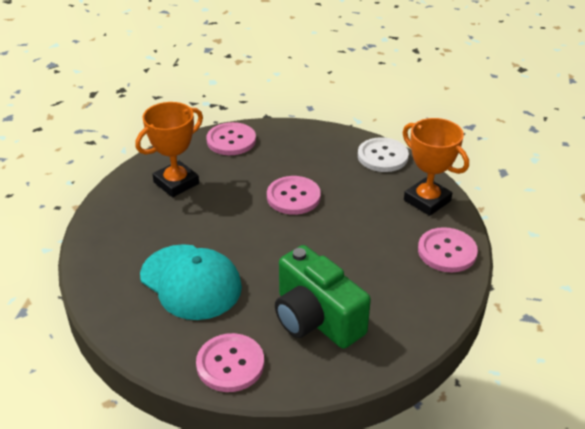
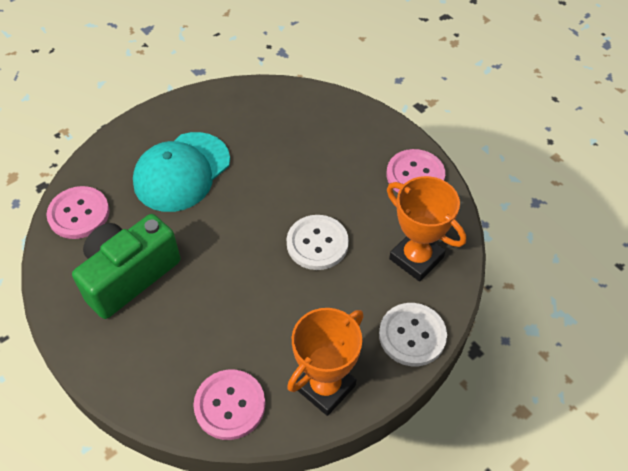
camera: 85 degrees right, 15 degrees up
orange trophy [135,102,203,197] -> orange trophy moved to [387,176,466,281]
pink button [267,176,321,215] -> white button [287,215,349,270]

